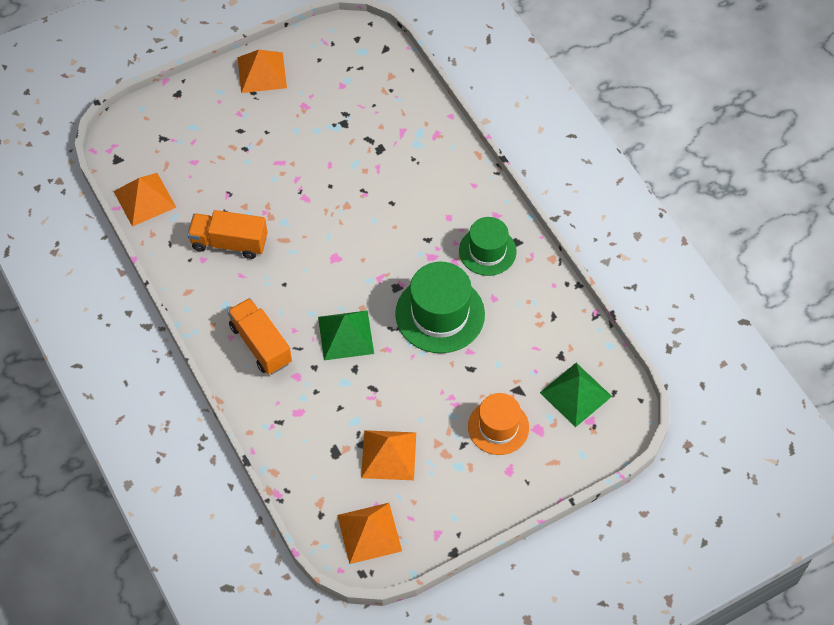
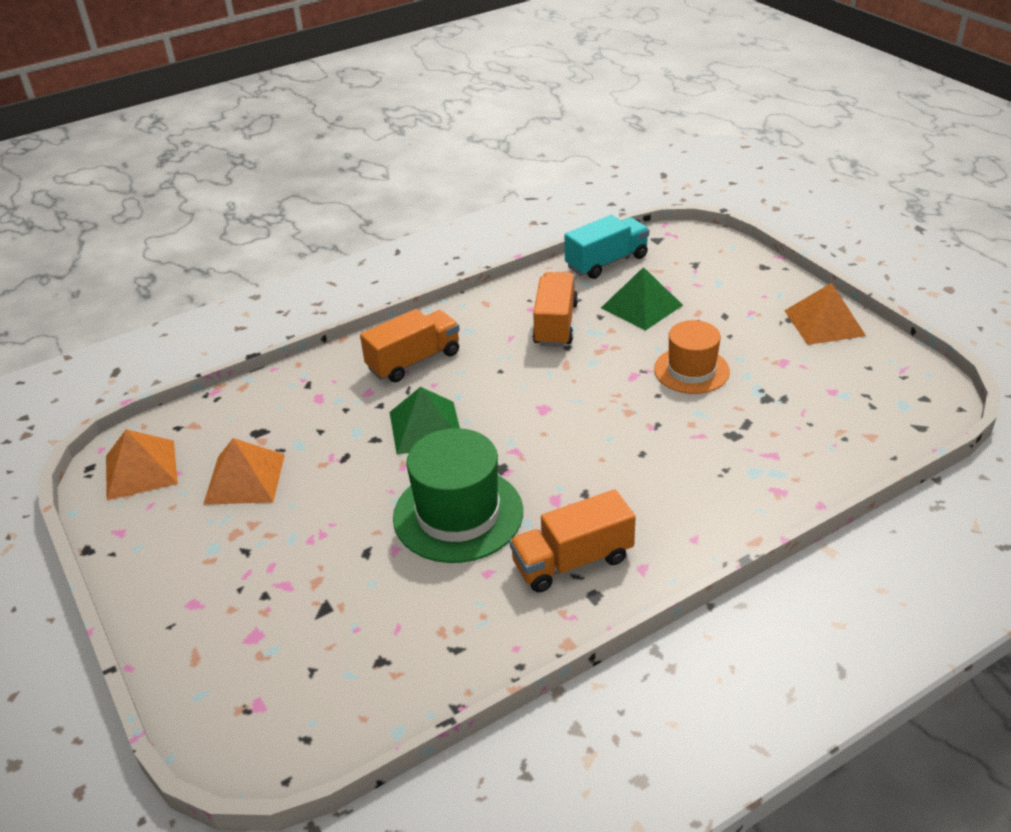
camera: 90 degrees right, 20 degrees down
orange pyramid [114,173,177,227] -> turquoise truck [564,215,649,279]
green hat [459,217,517,276] -> orange truck [509,489,636,593]
orange hat [468,393,529,455] -> orange hat moved to [654,320,730,394]
green pyramid [540,363,612,427] -> green pyramid moved to [601,267,683,331]

